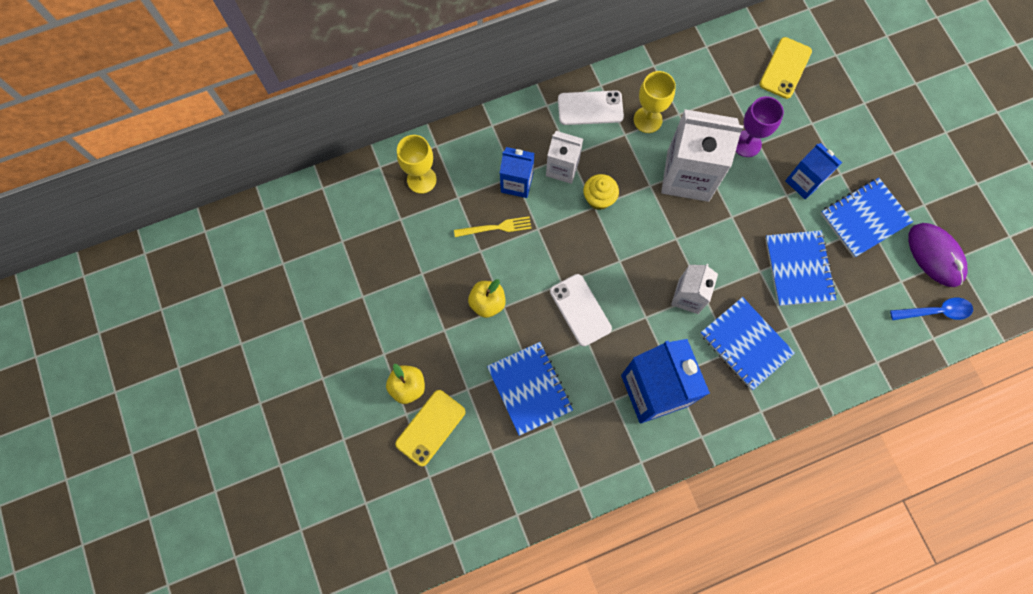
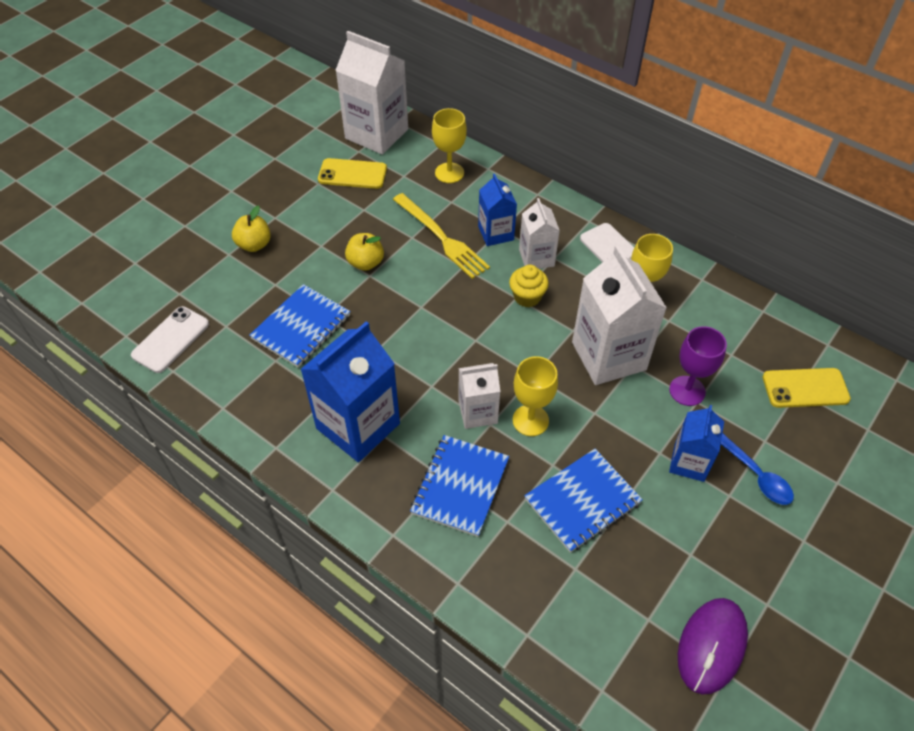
camera: 60 degrees right, 20 degrees down
yellow phone [395,390,466,466] -> yellow phone moved to [318,158,387,189]
yellow fork [454,216,531,237] -> yellow fork [393,193,490,279], size x1.69
white phone [550,274,612,346] -> white phone moved to [131,306,209,373]
blue notebook [821,178,913,258] -> none
blue spoon [890,298,973,320] -> blue spoon moved to [721,433,794,505]
none -> white carton [335,31,408,155]
none -> yellow goblet [513,356,558,436]

